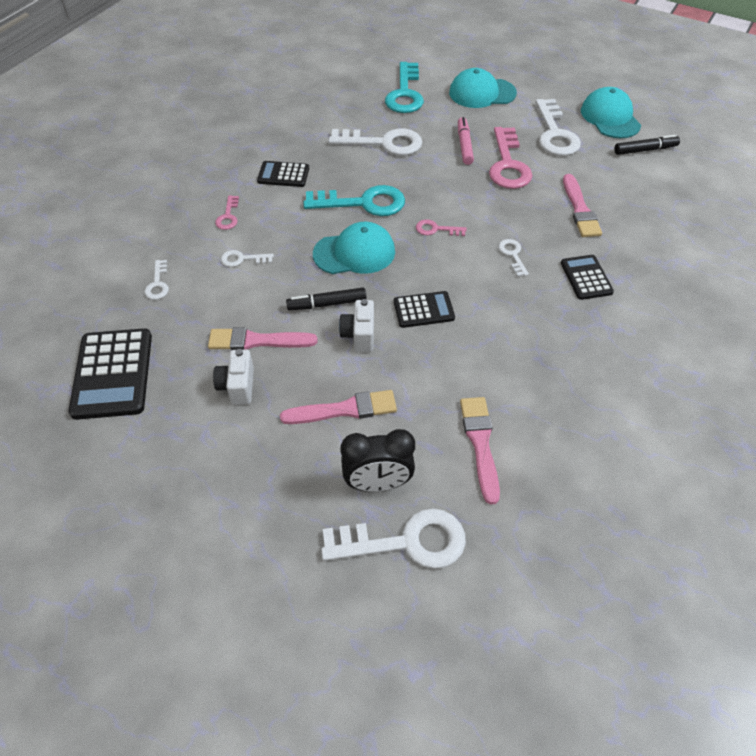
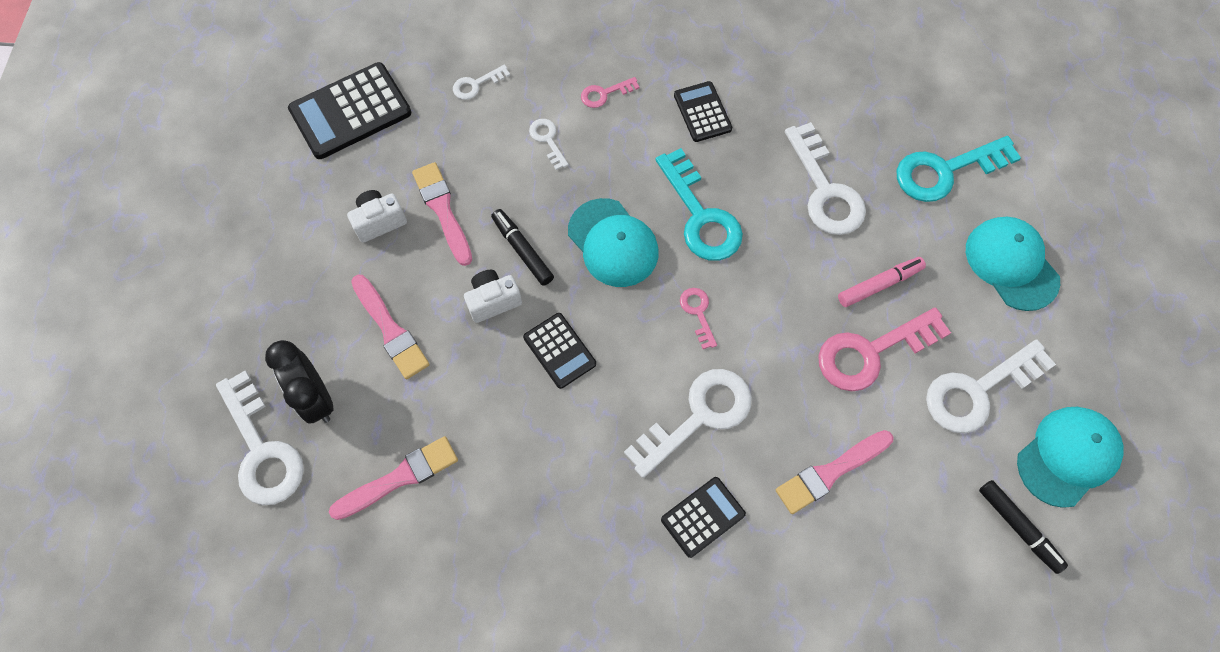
camera: 65 degrees right, 15 degrees up
white key [498,239,529,277] -> white key [624,369,752,478], size x2.06

